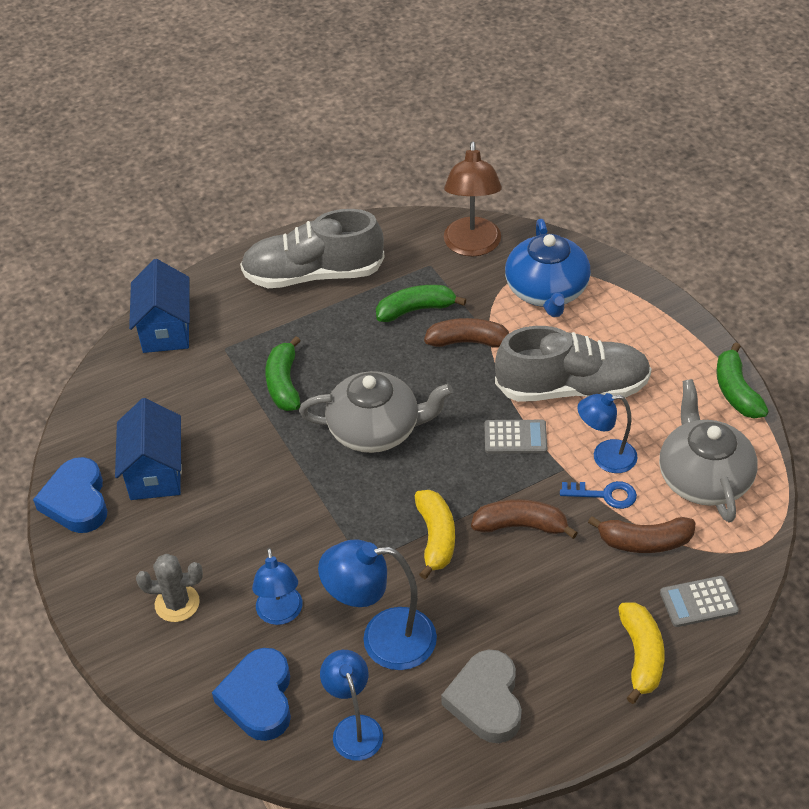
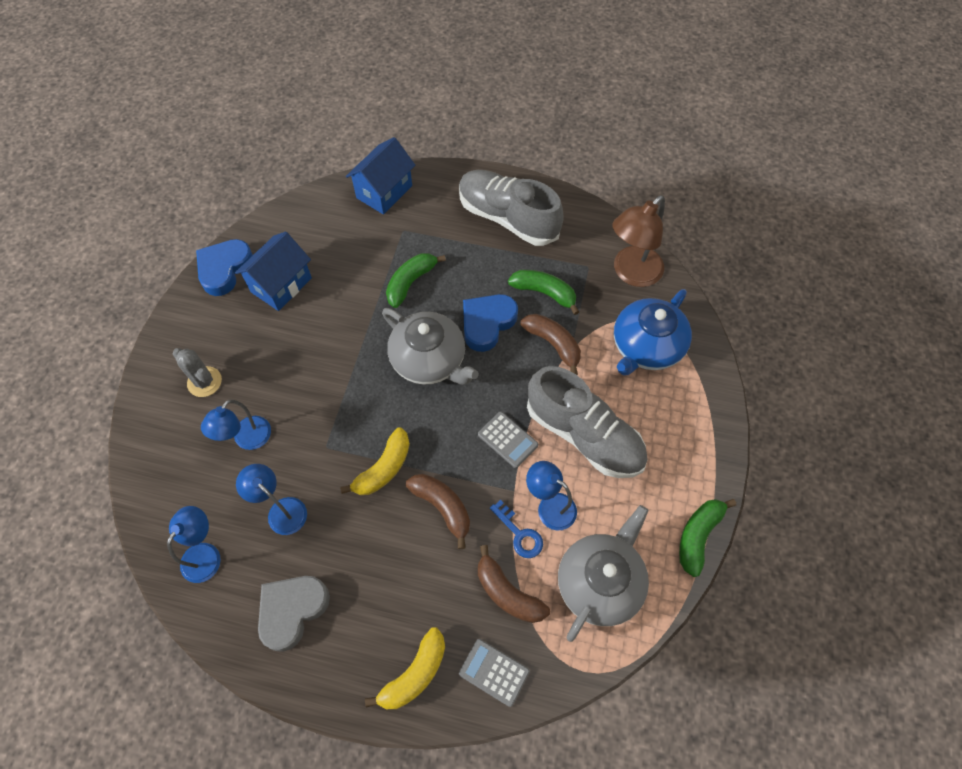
camera: 40 degrees right, 15 degrees up
blue heart [212,648,291,741] -> blue heart moved to [463,294,518,352]
blue lamp [318,539,437,670] -> blue lamp [236,464,307,535], size x0.66

